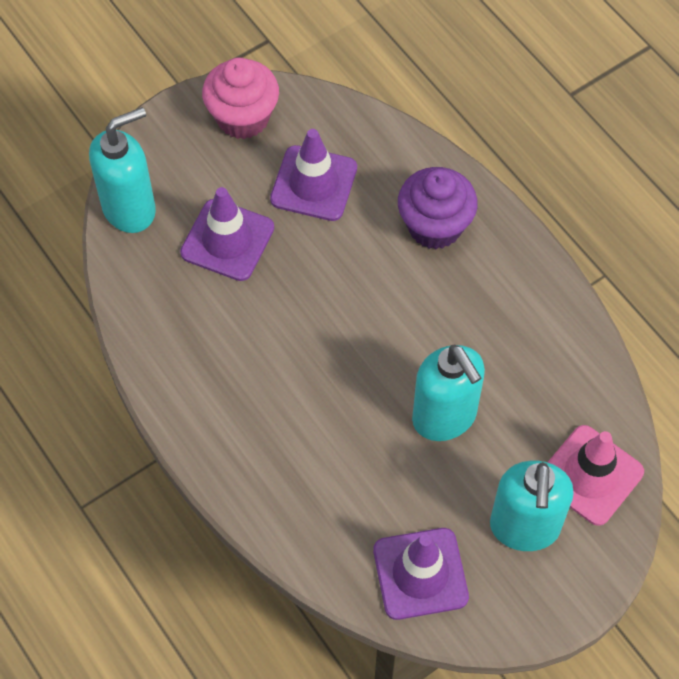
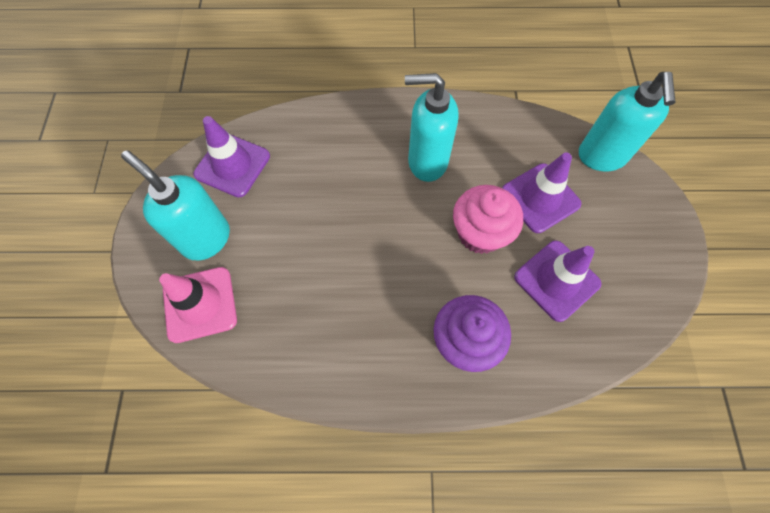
camera: 125 degrees right, 5 degrees up
pink cupcake [202,57,279,139] -> pink cupcake moved to [453,185,523,254]
turquoise soap dispenser [412,344,485,441] -> turquoise soap dispenser moved to [405,73,458,182]

